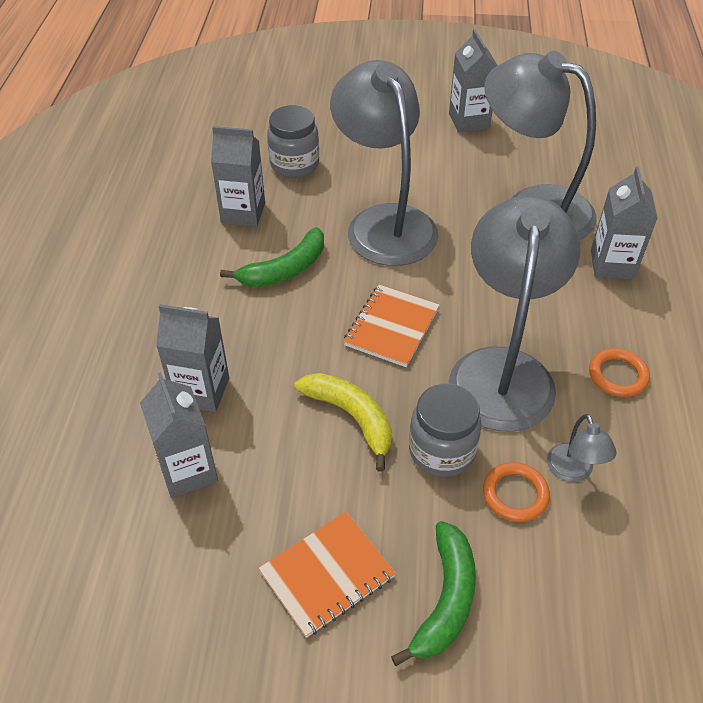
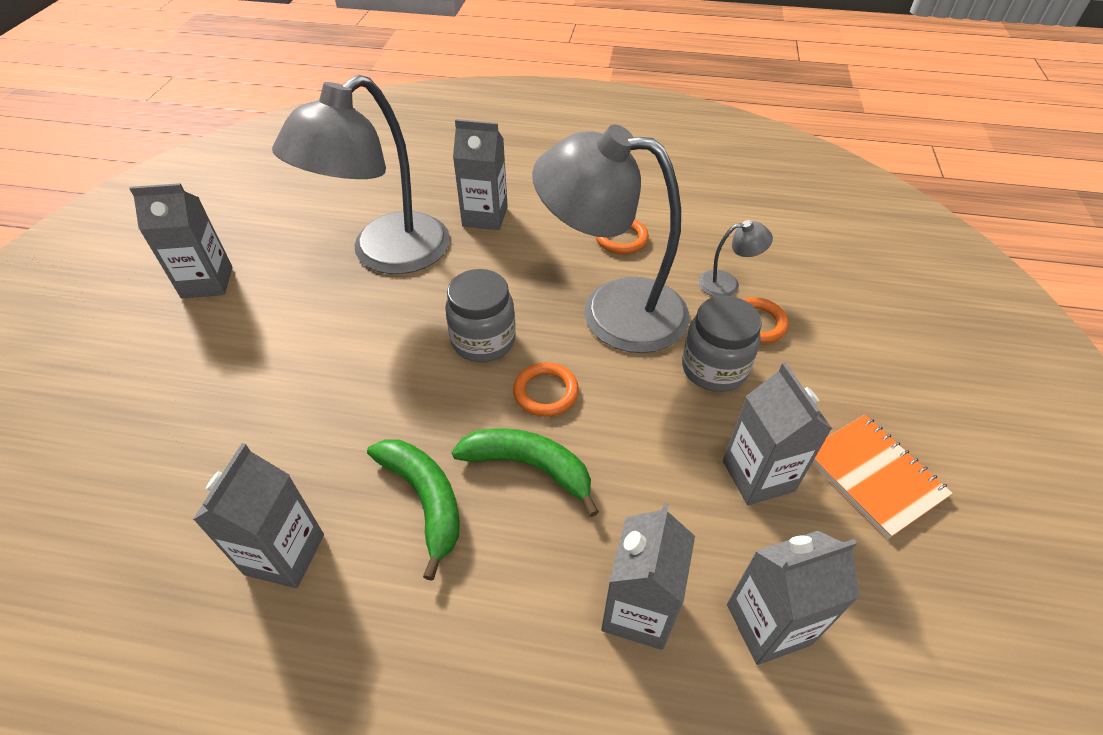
camera: 85 degrees left, 0 degrees up
grey jar [267,105,319,178] -> grey jar moved to [445,269,516,362]
yellow banana [294,373,392,472] -> none
grey lamp [330,60,438,266] -> none
orange notebook [343,285,440,367] -> orange ring [513,362,579,417]
green banana [391,521,476,666] -> green banana moved to [452,428,599,517]
none -> grey carton [723,362,832,505]

